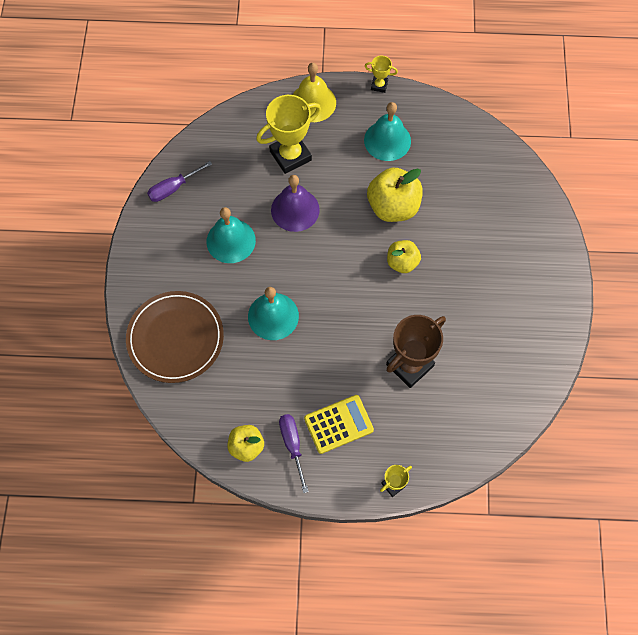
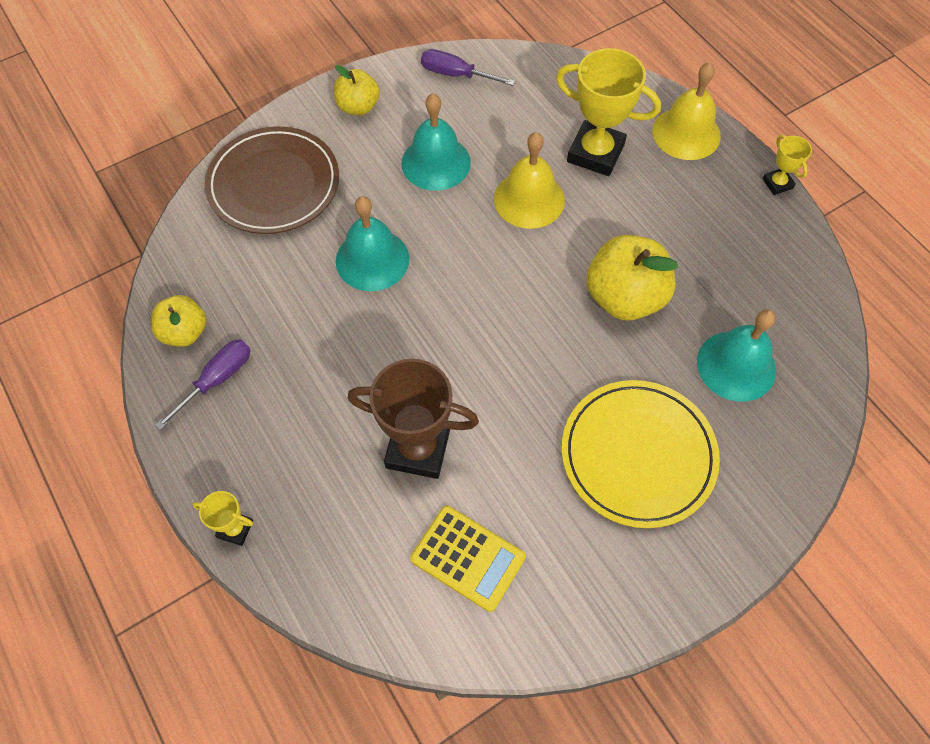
camera: 55 degrees right, 5 degrees down
purple bell [271,175,320,232] -> yellow bell [494,132,565,229]
yellow calculator [304,395,374,454] -> yellow calculator moved to [410,506,526,612]
turquoise bell [364,102,411,161] -> turquoise bell moved to [697,310,776,402]
yellow apple [387,240,421,273] -> yellow apple moved to [334,65,380,116]
none -> yellow plate [562,380,720,528]

